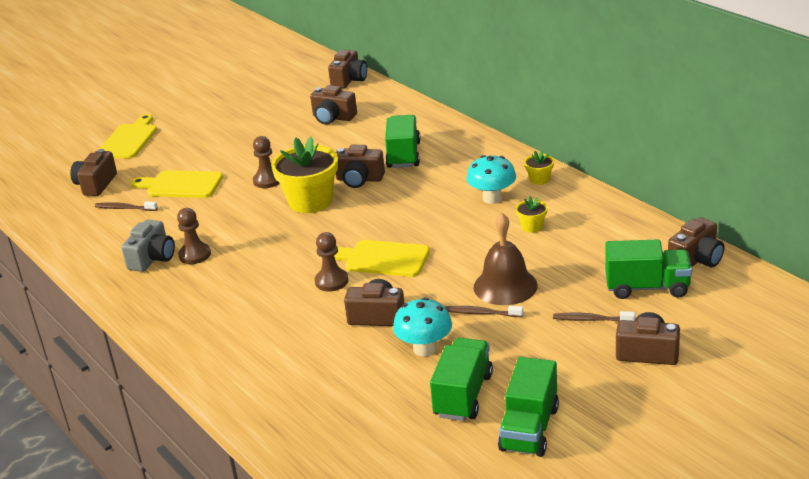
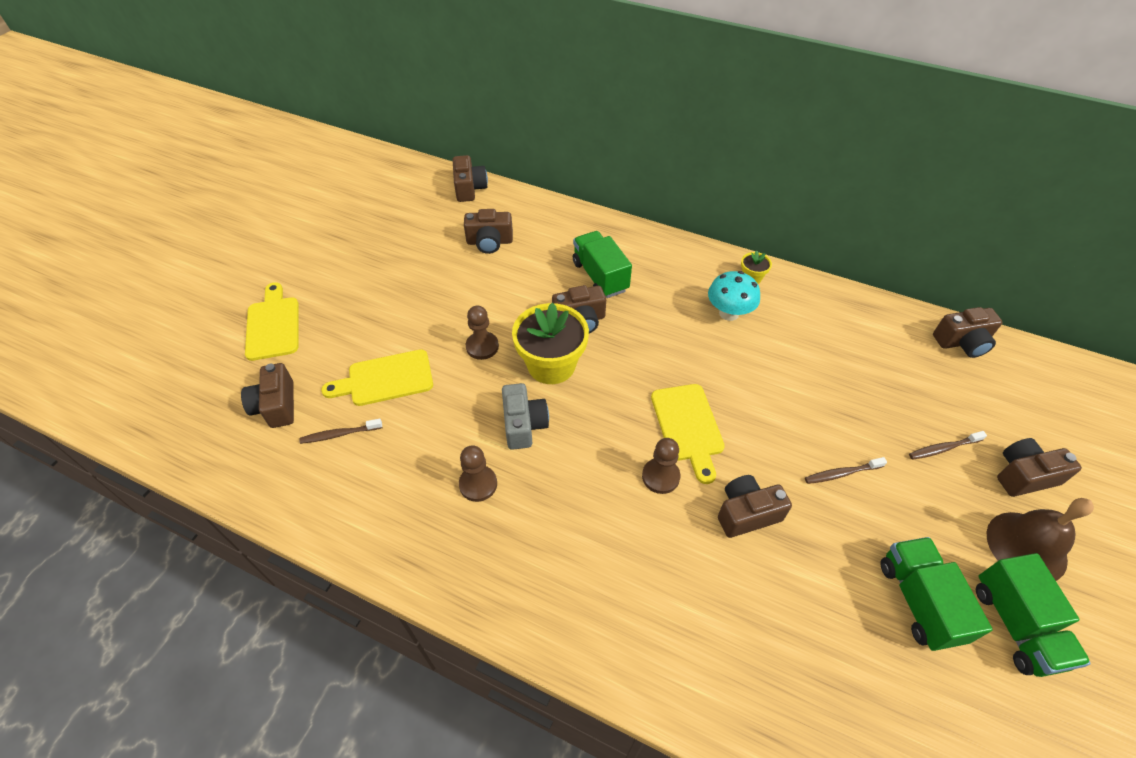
camera: 30 degrees left, 20 degrees up
grey camera [121,219,175,272] -> grey camera moved to [502,383,549,450]
yellow cutting board [334,240,430,277] -> yellow cutting board turned 90 degrees counterclockwise [651,384,725,484]
turquoise mushroom [393,297,452,356] -> none
brown bell [474,213,538,305] -> brown bell moved to [986,498,1094,581]
yellow flower pot [516,196,547,233] -> none
green truck [605,240,692,299] -> none
brown camera [668,217,724,267] -> brown camera turned 60 degrees clockwise [933,307,1003,358]

